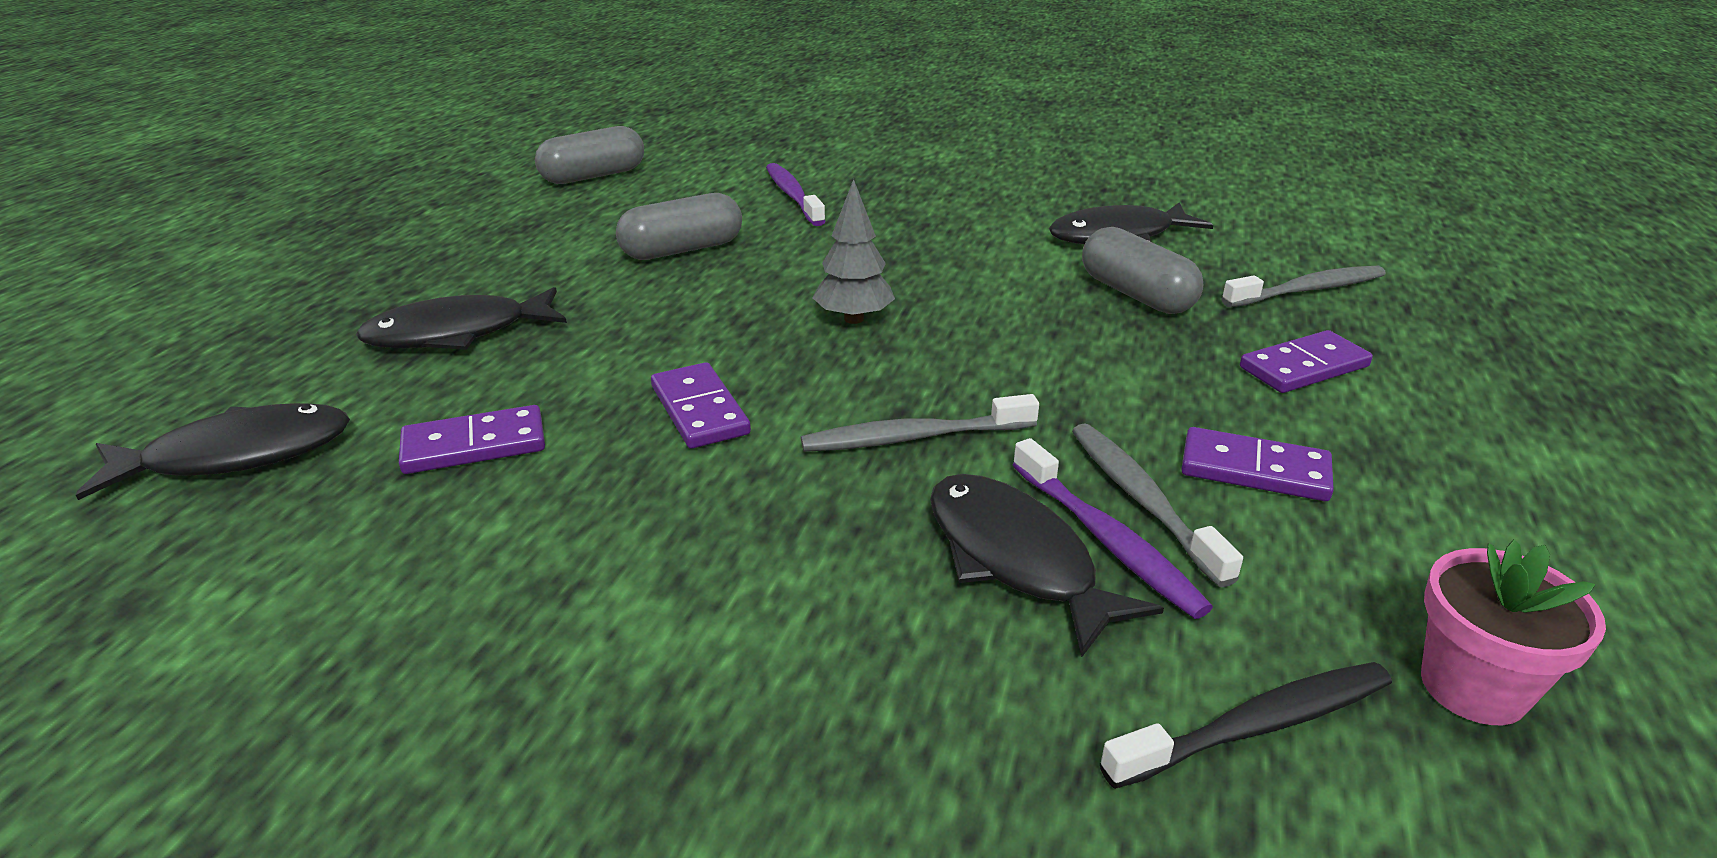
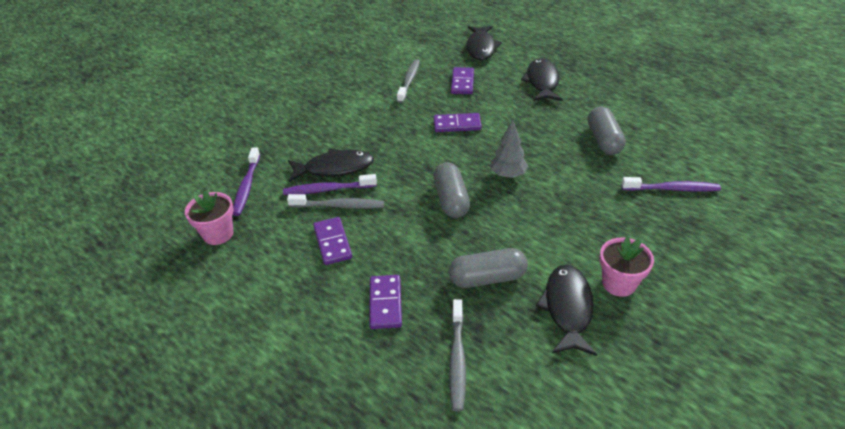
camera: 115 degrees right, 10 degrees up
grey capsule [535,126,644,184] -> grey capsule moved to [433,162,470,218]
grey toothbrush [801,394,1039,452] -> grey toothbrush moved to [397,59,420,103]
black toothbrush [1100,662,1392,789] -> purple toothbrush [233,148,260,216]
purple domino [1181,427,1334,501] -> purple domino turned 60 degrees counterclockwise [313,217,352,265]
none -> pink flower pot [600,237,654,297]

